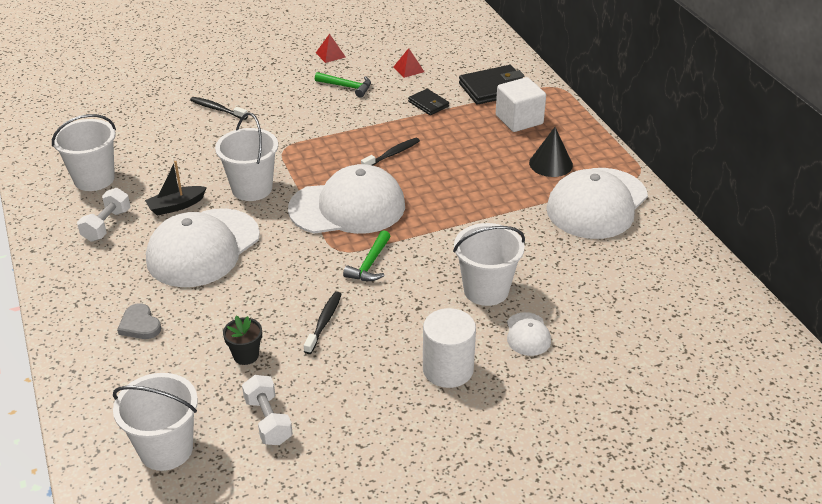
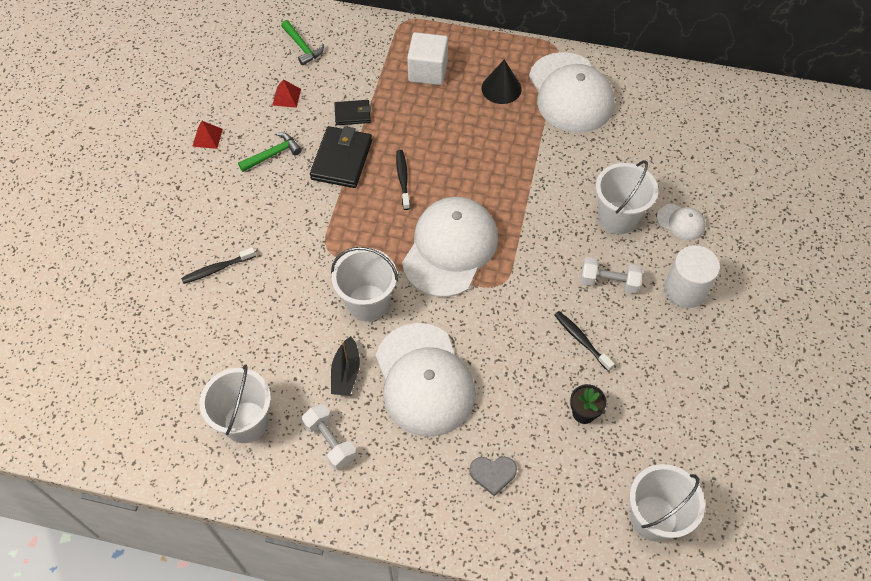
camera: 55 degrees left, 20 degrees up
white dumbbell [242,375,293,445] -> white dumbbell moved to [581,257,642,293]
green hammer [343,230,391,281] -> green hammer moved to [281,20,324,66]
black wallet [459,65,524,105] -> black wallet moved to [310,126,372,188]

